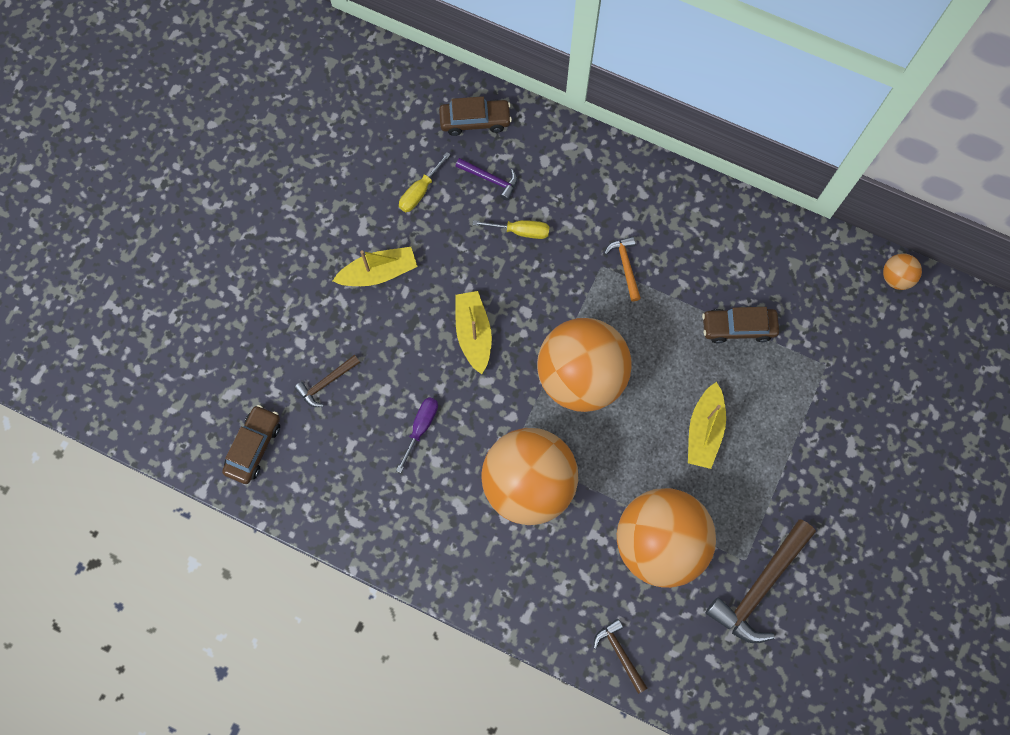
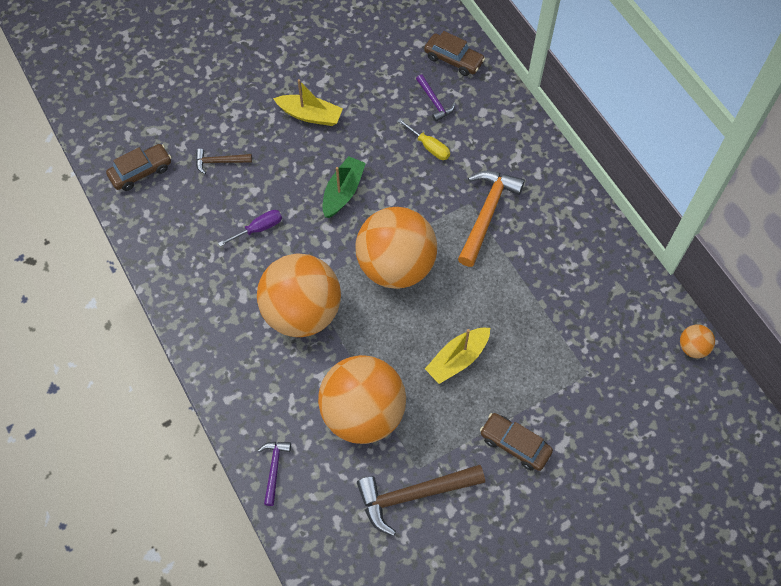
camera: 35 degrees right, 10 degrees down
yellow screwdriver [399,152,451,212] -> none
yellow boat [455,291,492,374] -> green boat [323,156,366,218]
brown hammer [594,619,647,694] -> purple hammer [258,442,291,506]
orange hammer [604,236,641,302] -> orange hammer [458,171,525,267], size x1.89
brown car [702,307,779,344] -> brown car moved to [480,413,553,471]

